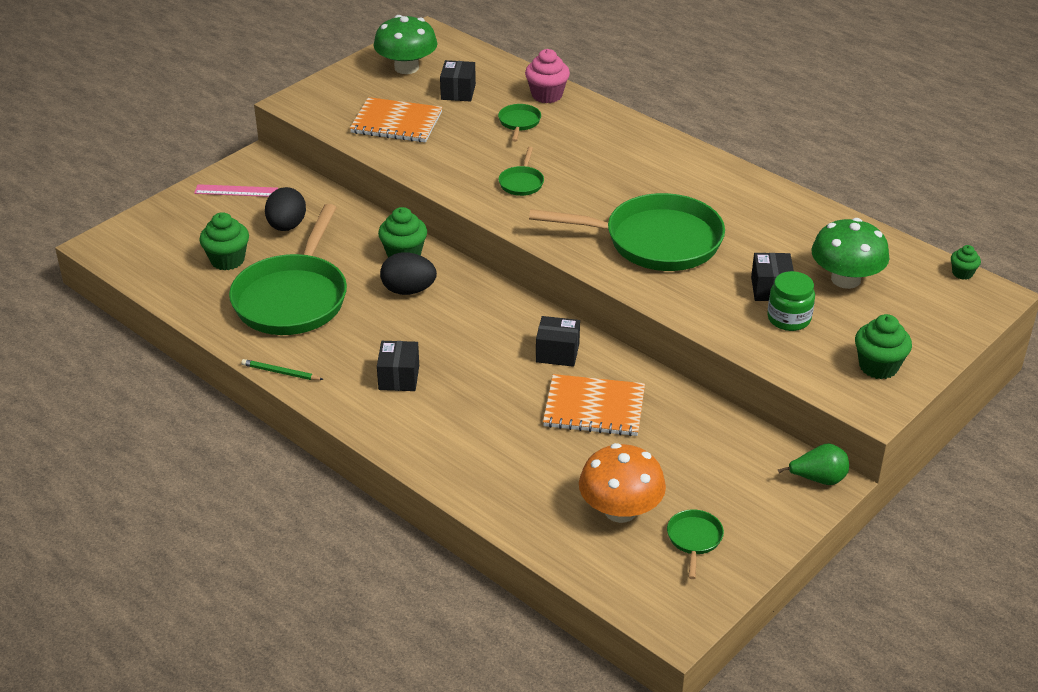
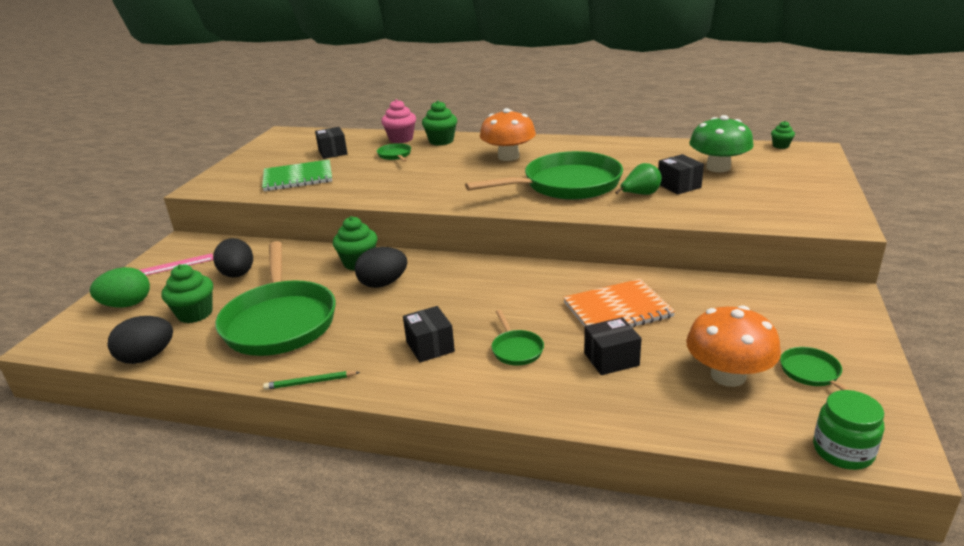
camera: 25 degrees left, 10 degrees down
orange notebook [350,97,442,142] -> green notebook [262,160,332,191]
green mushroom [374,15,438,74] -> none
green pan [499,147,544,196] -> green pan moved to [492,310,544,366]
black box [536,316,580,367] -> black box moved to [584,317,642,375]
green jar [767,271,815,331] -> green jar moved to [813,390,885,470]
green pear [778,443,849,485] -> green pear moved to [615,163,662,195]
green cupcake [855,314,912,379] -> green cupcake moved to [422,101,457,145]
none -> green egg [90,267,150,308]
none -> black egg [108,316,173,364]
none -> orange mushroom [480,108,536,161]

